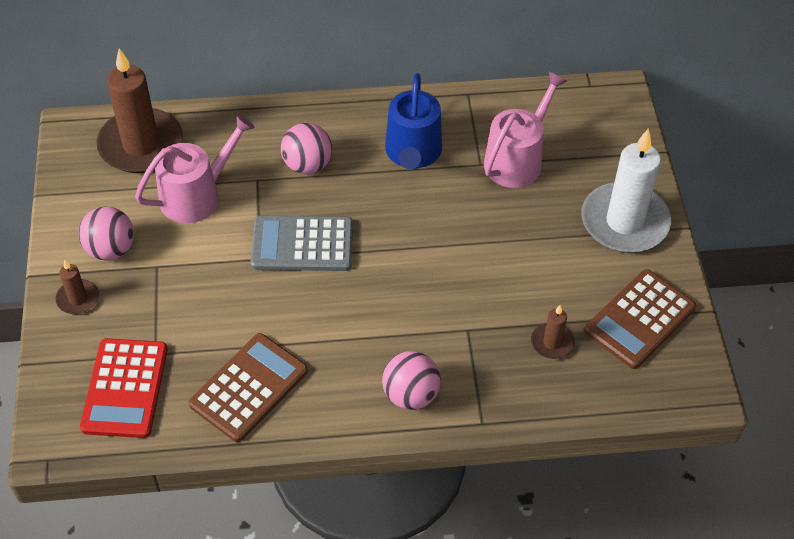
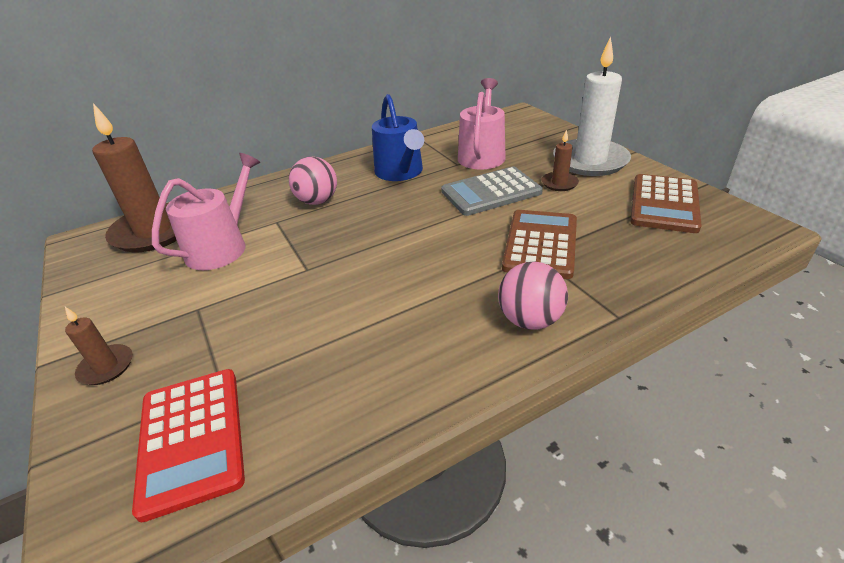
camera: 20 degrees left, 15 degrees down
pink ball [78,206,134,261] -> none
brown calculator [189,333,308,442] -> brown calculator moved to [502,210,577,279]
grey calculator [251,216,353,271] -> grey calculator moved to [441,167,543,216]
brown candle [531,305,575,359] -> brown candle moved to [542,130,579,191]

